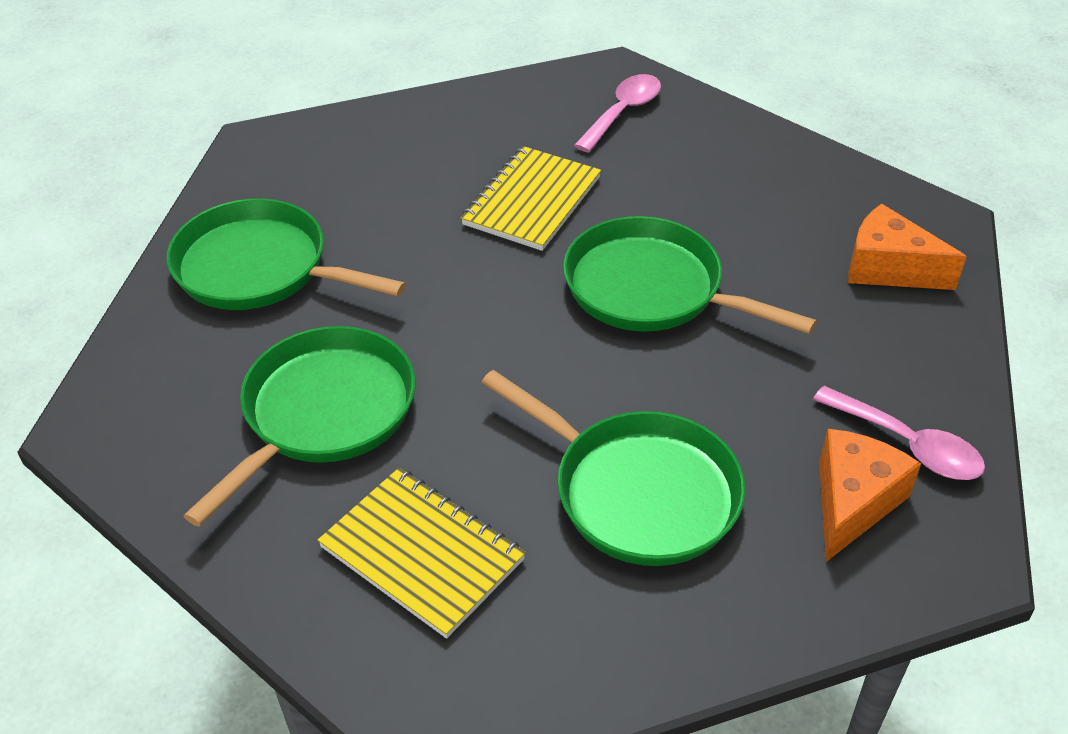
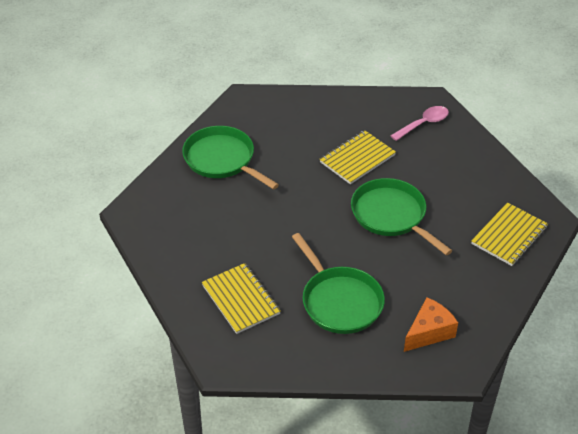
camera: 20 degrees right, 0 degrees up
green pan [184,326,415,527] -> none
pink spoon [813,386,985,480] -> none
orange cheese [848,204,967,290] -> yellow notebook [471,202,548,266]

